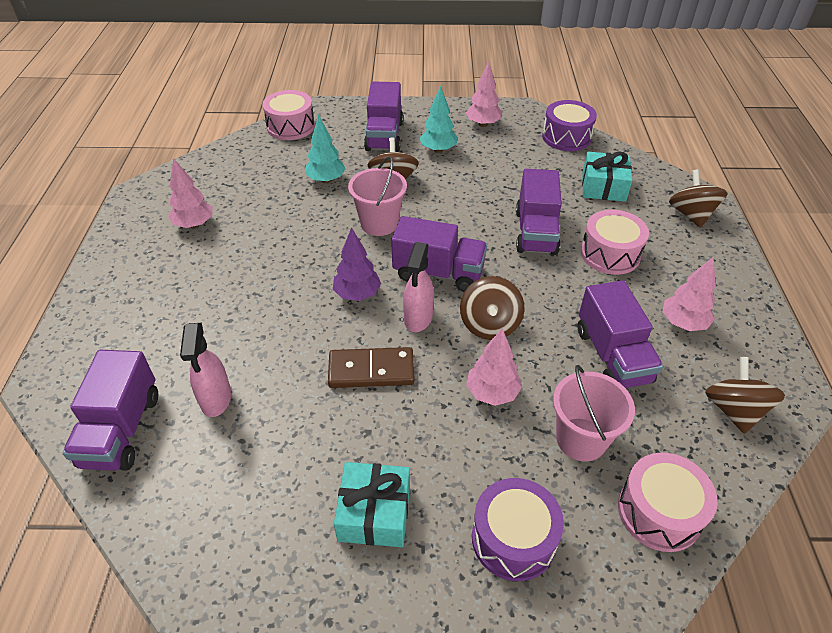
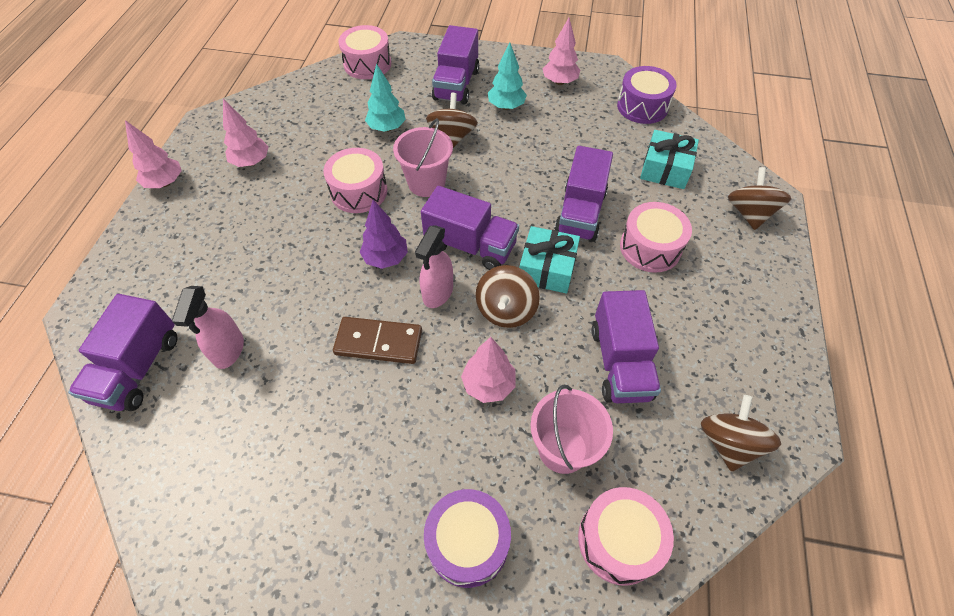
camera: 10 degrees right, 10 degrees up
turquoise gift [334,462,410,547] -> turquoise gift moved to [519,226,580,293]
pink tree [662,256,716,331] -> pink tree moved to [125,120,182,188]
none -> pink drum [323,148,387,213]

